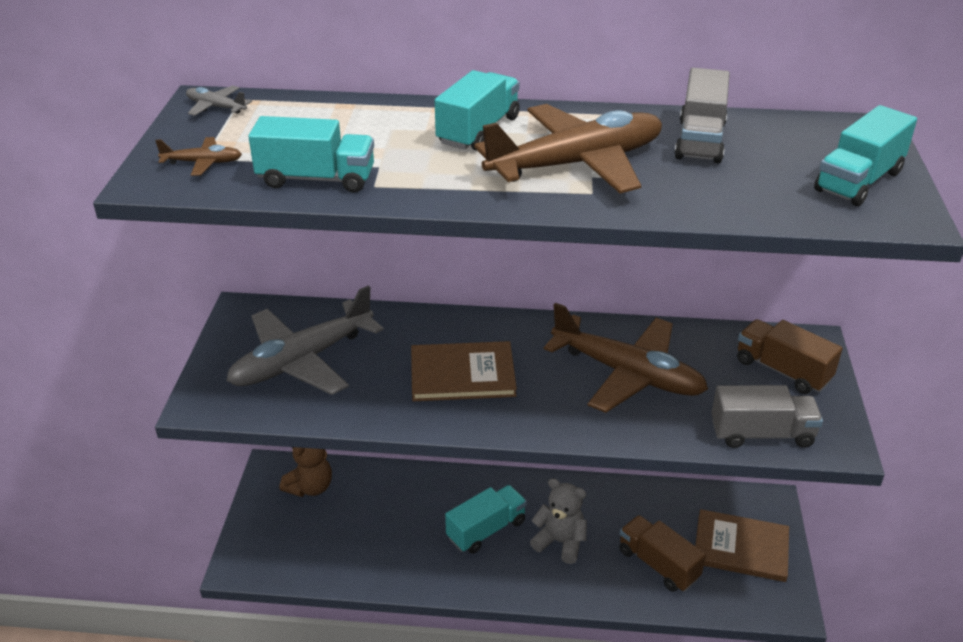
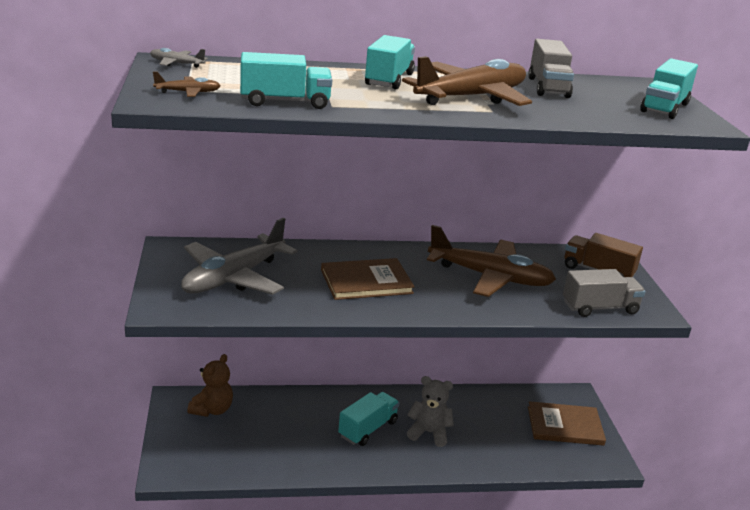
camera: 15 degrees left, 10 degrees down
brown truck [619,515,706,592] -> none

